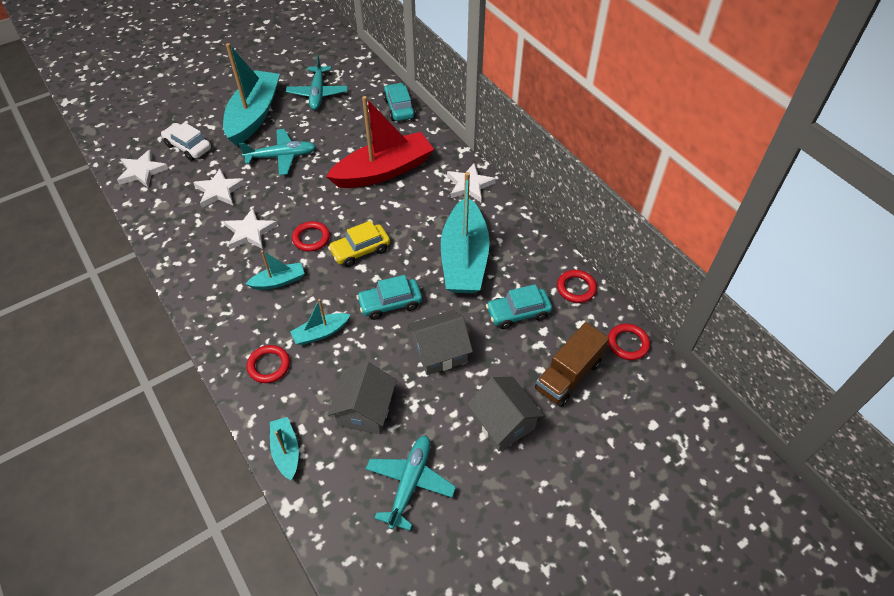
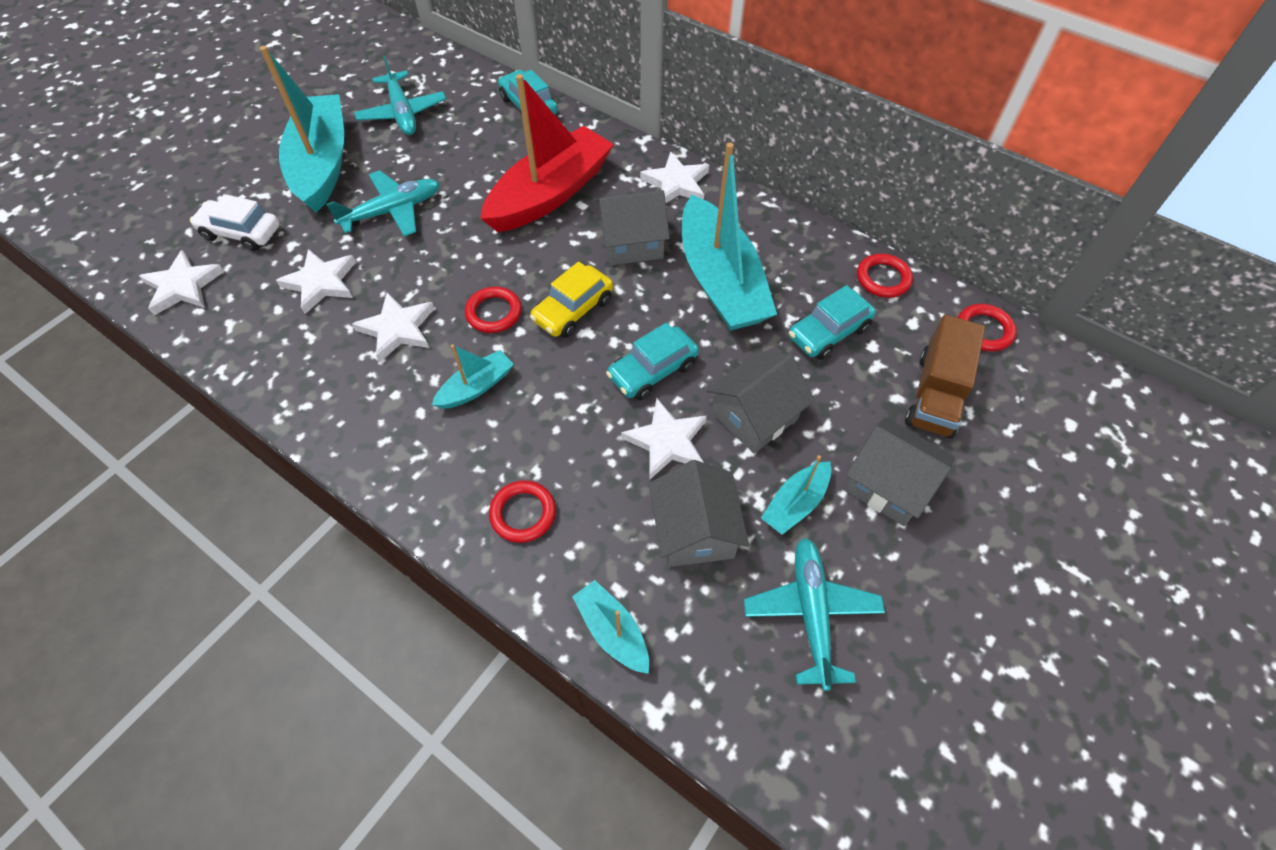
camera: 20 degrees left, 5 degrees up
turquoise boat [290,299,350,345] -> turquoise boat moved to [761,455,831,535]
none -> grey house [596,190,670,265]
none -> white star [621,398,707,480]

